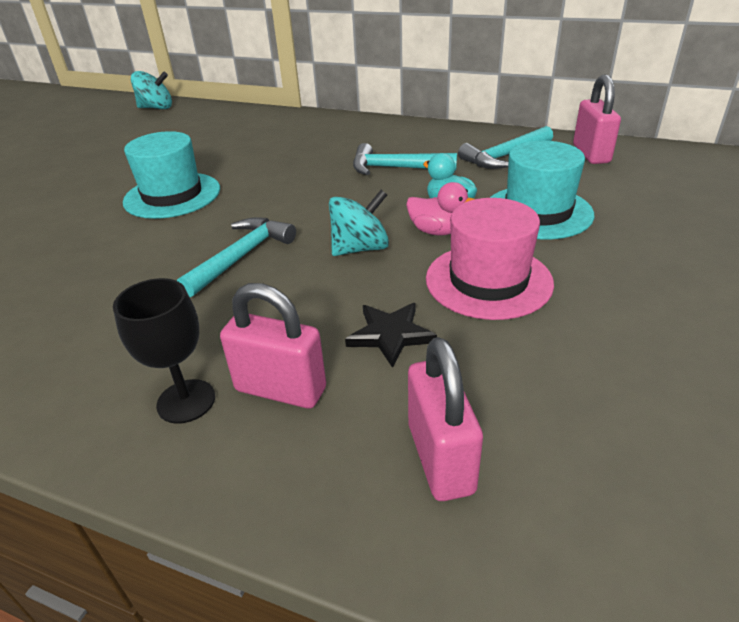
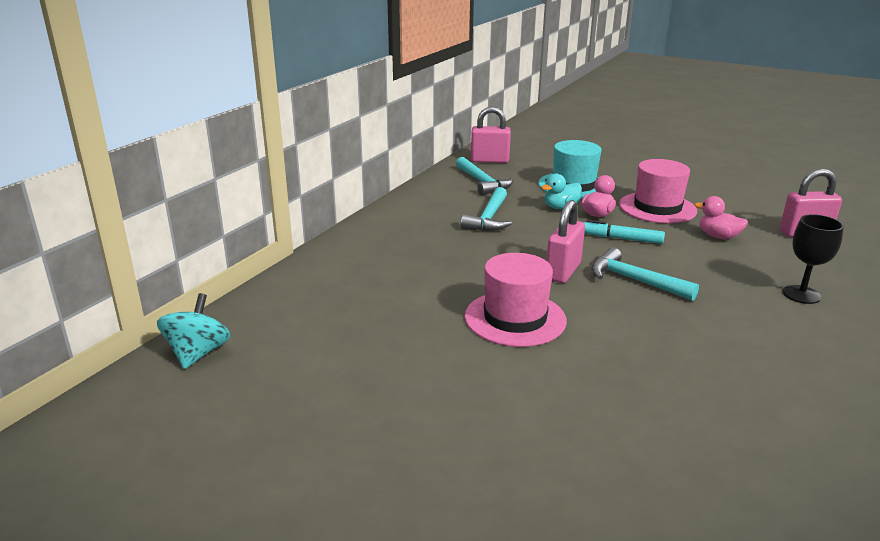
camera: 85 degrees left, 10 degrees down
turquoise hat [123,131,220,219] -> pink hat [465,253,567,347]
pink padlock [220,283,326,409] -> pink padlock moved to [546,200,585,283]
turquoise spinning top [329,190,389,256] -> turquoise marker [583,220,665,244]
black star [345,303,437,368] -> pink duck [694,196,748,239]

